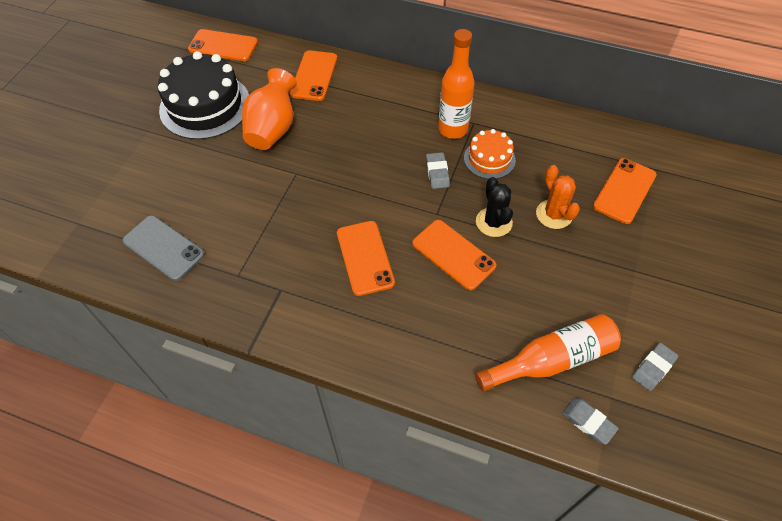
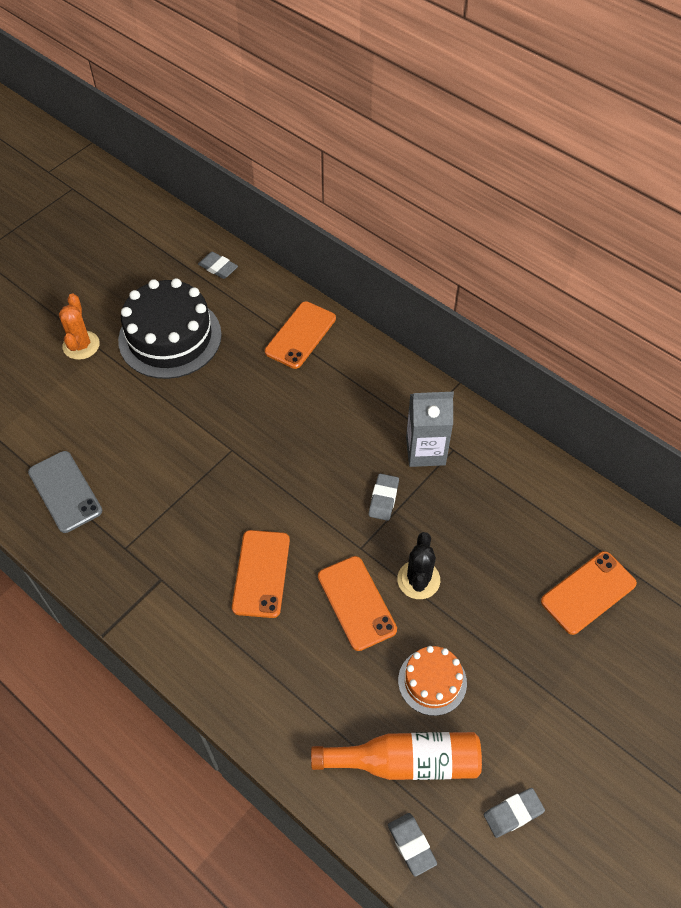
camera: 20 degrees right, 0 degrees up
orange phone [188,29,258,61] -> grey eraser [198,252,238,279]
orange vase [242,68,297,150] -> none
orange bottle [438,29,475,139] -> grey carton [406,392,454,467]
orange cake [464,129,516,179] -> orange cake moved to [398,646,467,716]
orange cactus [536,165,580,229] -> orange cactus moved to [59,294,100,360]

